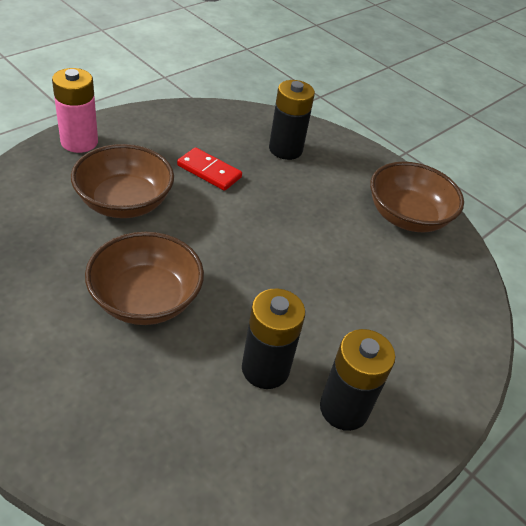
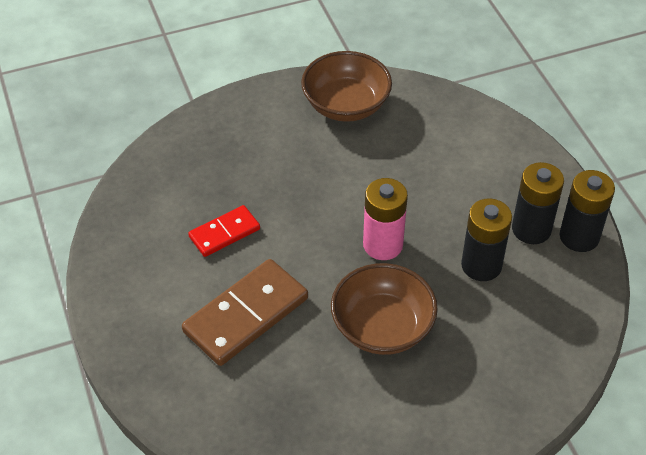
camera: 60 degrees left, 5 degrees up
pink battery [52,68,98,153] -> pink battery moved to [363,178,408,260]
brown bowl [71,144,174,218] -> brown domino [182,259,308,366]
black battery [269,80,315,160] -> black battery moved to [560,170,615,252]

